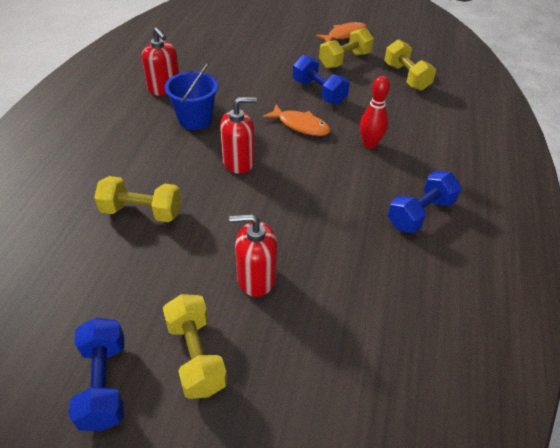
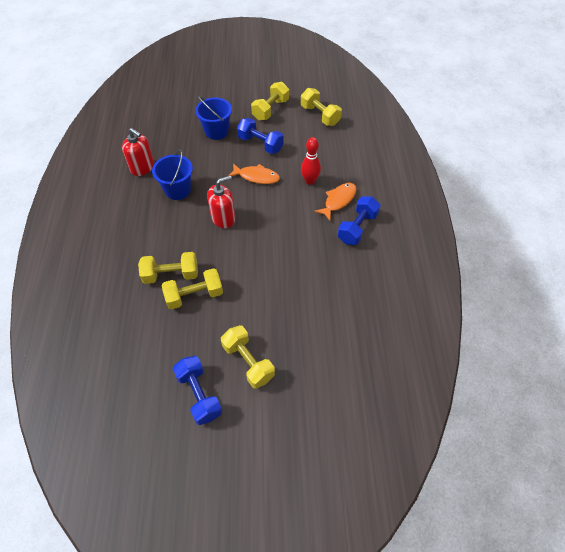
camera: 15 degrees left, 10 degrees up
red soap dispenser [229,214,277,297] -> none
orange fish [316,22,367,42] -> orange fish moved to [314,183,357,221]
none -> yellow dumbbell [162,268,223,310]
none -> blue bucket [195,96,232,140]

